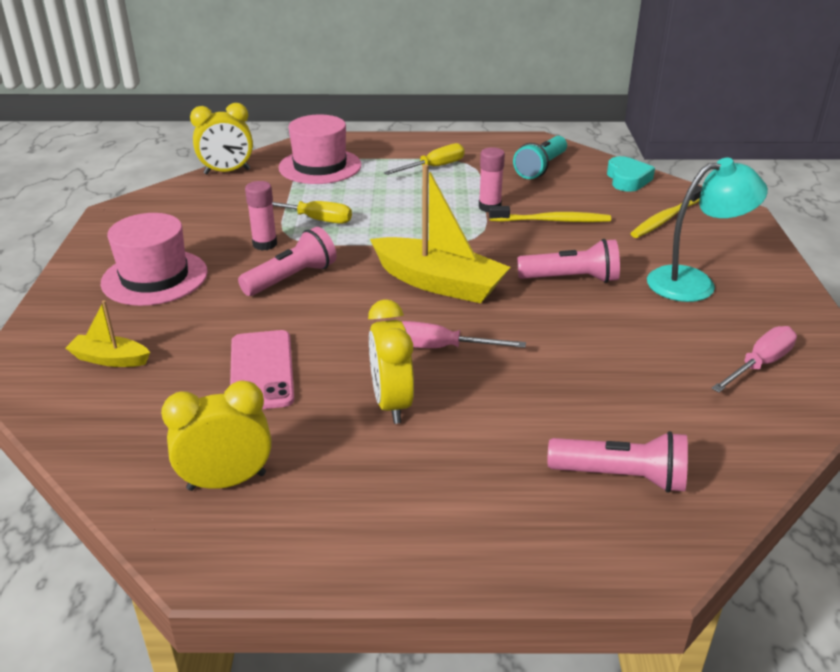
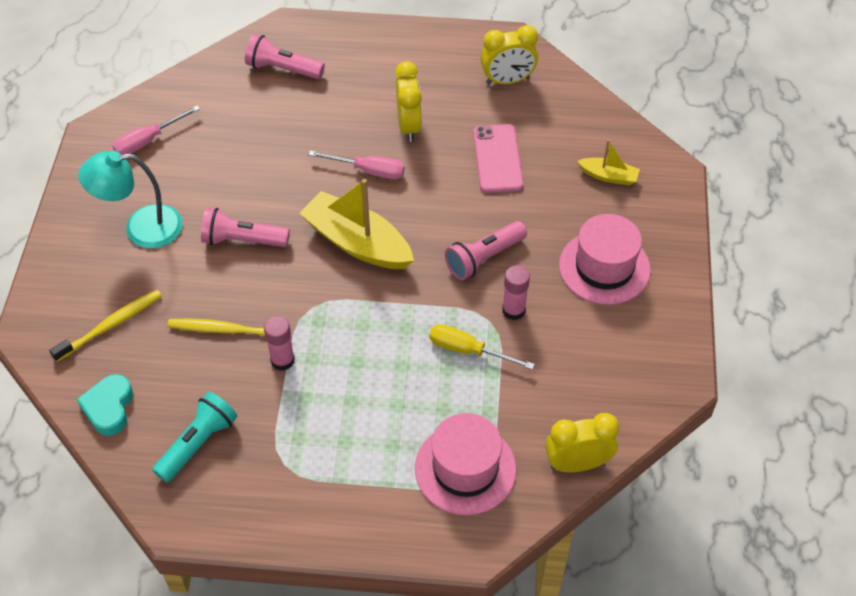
camera: 175 degrees left, 20 degrees up
yellow screwdriver [384,143,465,175] -> none

